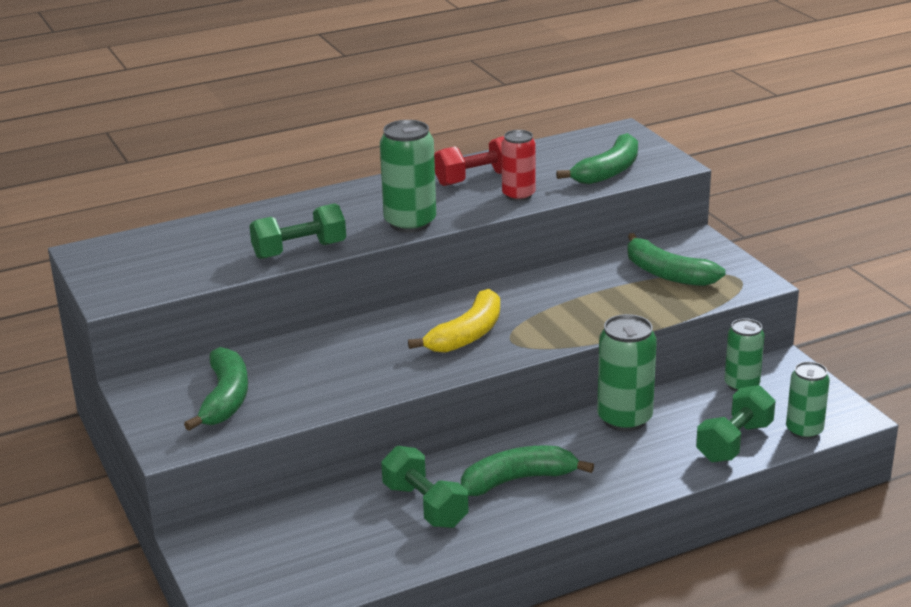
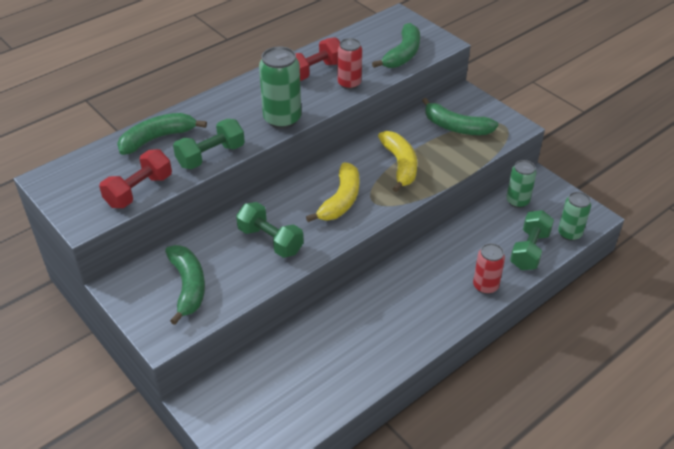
camera: 15 degrees left, 15 degrees up
green dumbbell [381,446,468,528] -> green dumbbell moved to [236,202,304,258]
green banana [461,446,594,496] -> green banana moved to [117,113,207,155]
green can [597,314,657,432] -> none
none -> red dumbbell [99,149,172,208]
none -> yellow banana [378,131,417,192]
none -> red can [473,243,505,294]

